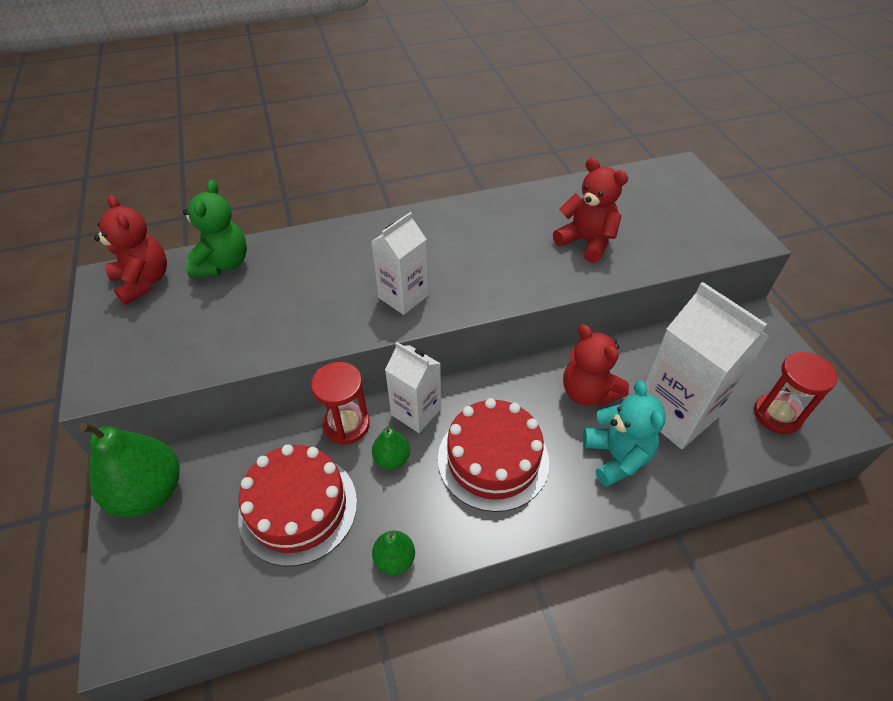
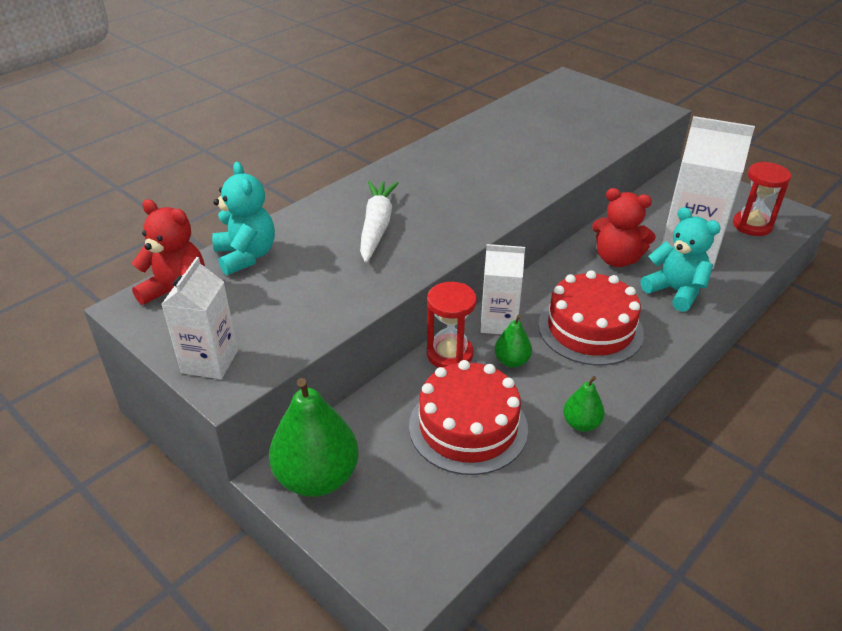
camera: 30 degrees left, 10 degrees down
green teddy bear [183,180,247,278] -> turquoise teddy bear [212,162,275,275]
white carton [371,212,428,315] -> white carton moved to [161,257,238,379]
red teddy bear [553,158,628,263] -> none
none -> white carrot [360,181,399,263]

